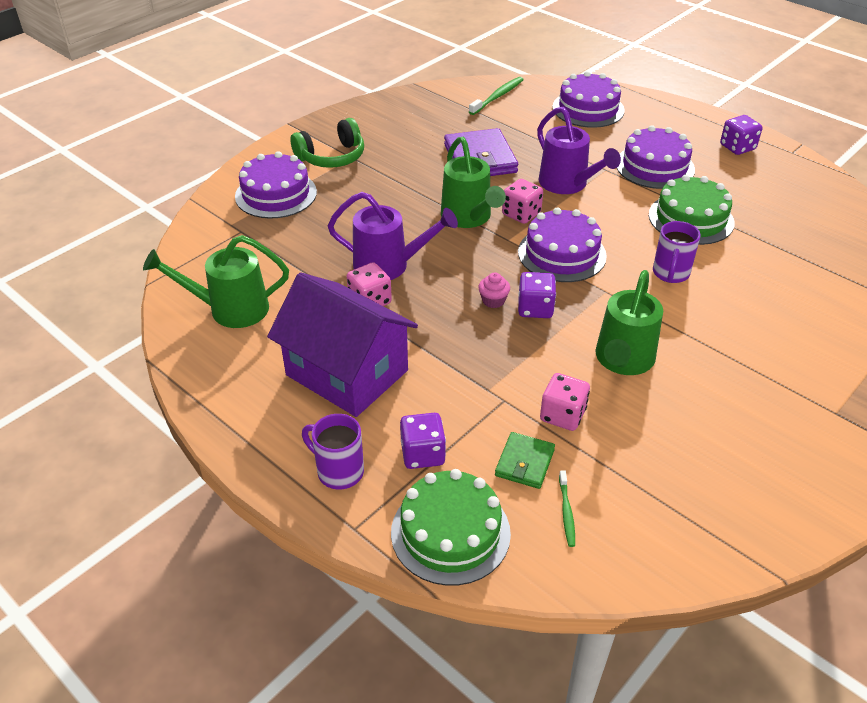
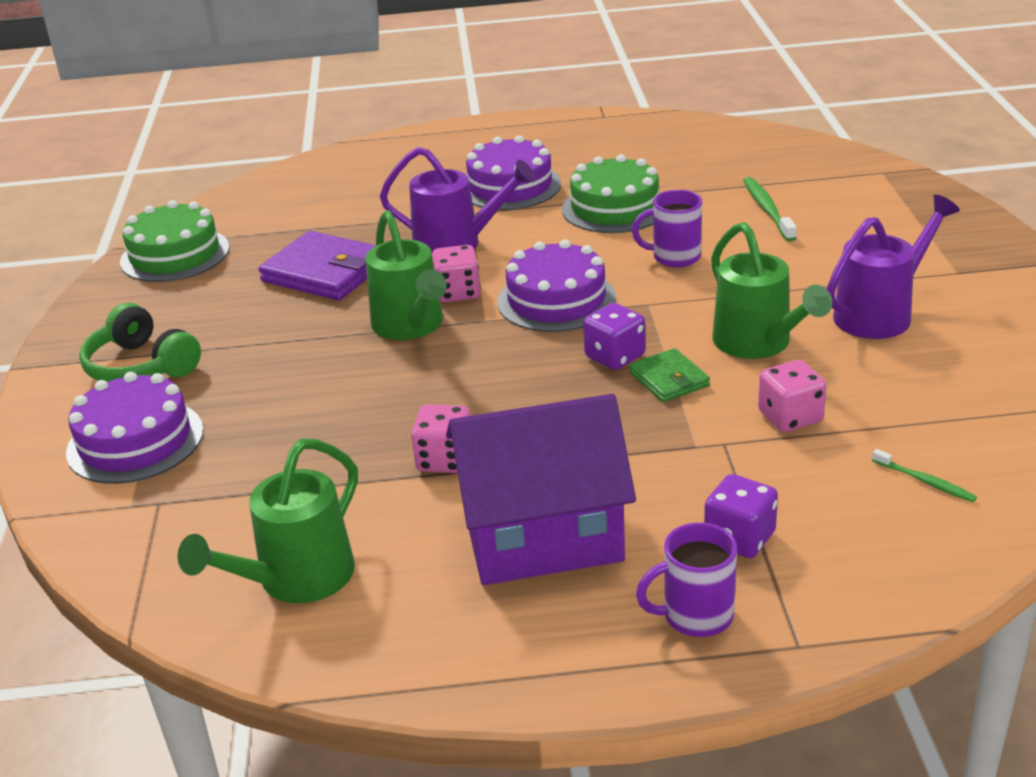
camera: 45 degrees left, 10 degrees down
green headphones [291,118,364,168] -> green headphones turned 120 degrees clockwise [79,303,201,382]
purple watering can [328,192,458,280] -> purple watering can moved to [827,195,960,339]
green cake [391,469,511,586] -> green cake moved to [120,200,229,282]
green watering can [441,137,506,228] -> green watering can turned 45 degrees clockwise [366,210,447,340]
green toothbrush [469,77,524,115] -> green toothbrush moved to [743,177,797,242]
pink cupcake [478,272,510,308] -> none
green wallet [495,432,555,489] -> green wallet moved to [629,348,710,402]
purple cake [553,71,625,128] -> none
purple mug [653,221,700,283] -> purple mug turned 120 degrees clockwise [632,190,702,268]
purple dice [720,115,763,155] -> none

